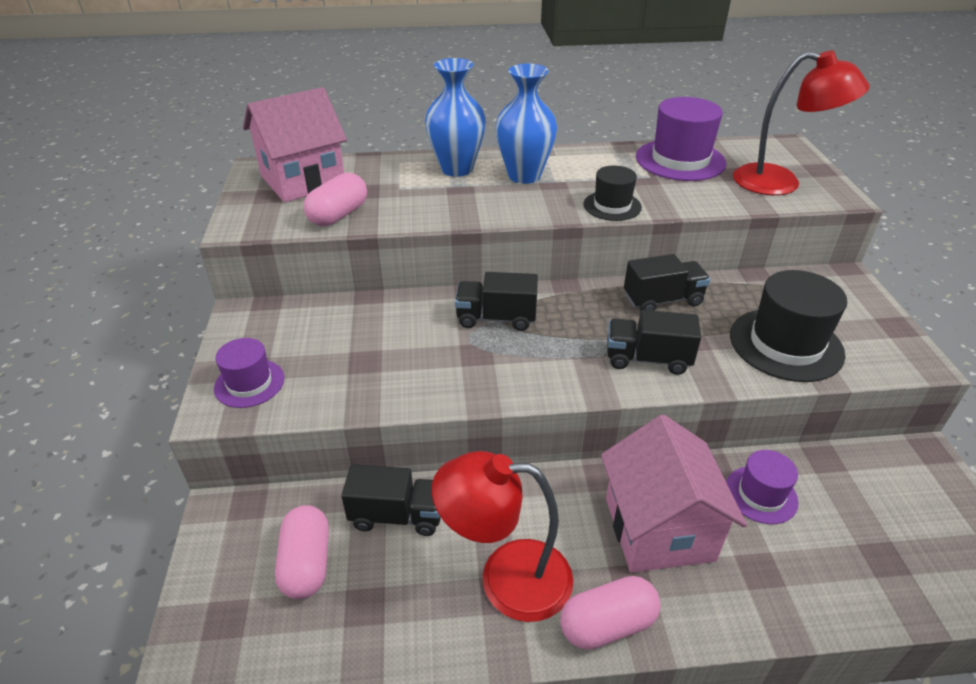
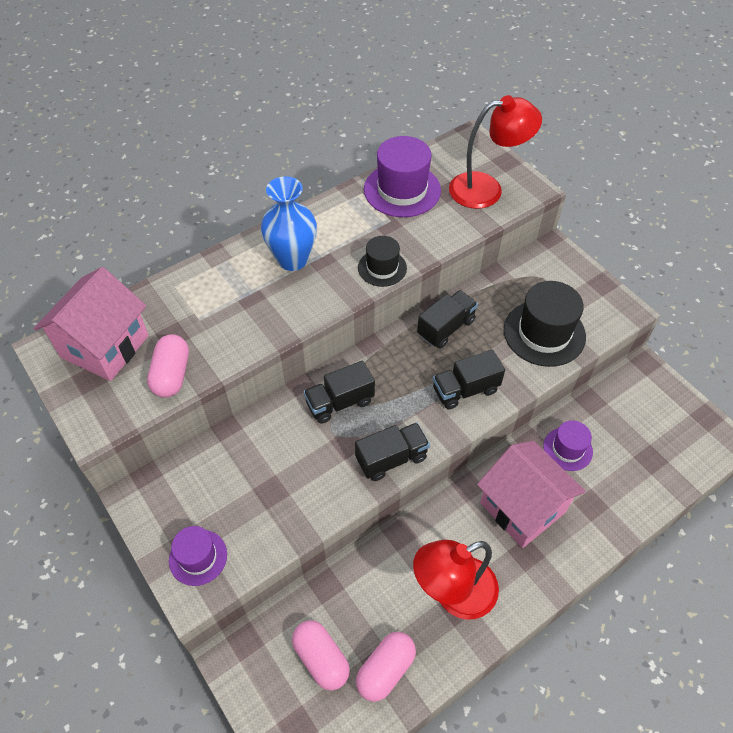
camera: 30 degrees left, 15 degrees up
black truck [341,464,441,536] -> black truck moved to [355,423,430,481]
blue vase [425,58,486,177] -> none
pink capsule [560,576,661,650] -> pink capsule moved to [356,632,416,702]

